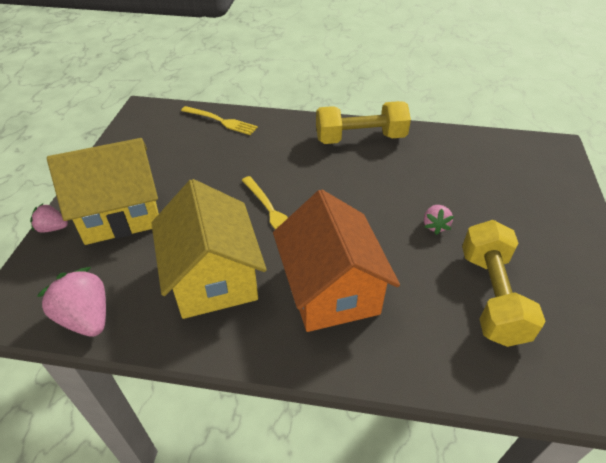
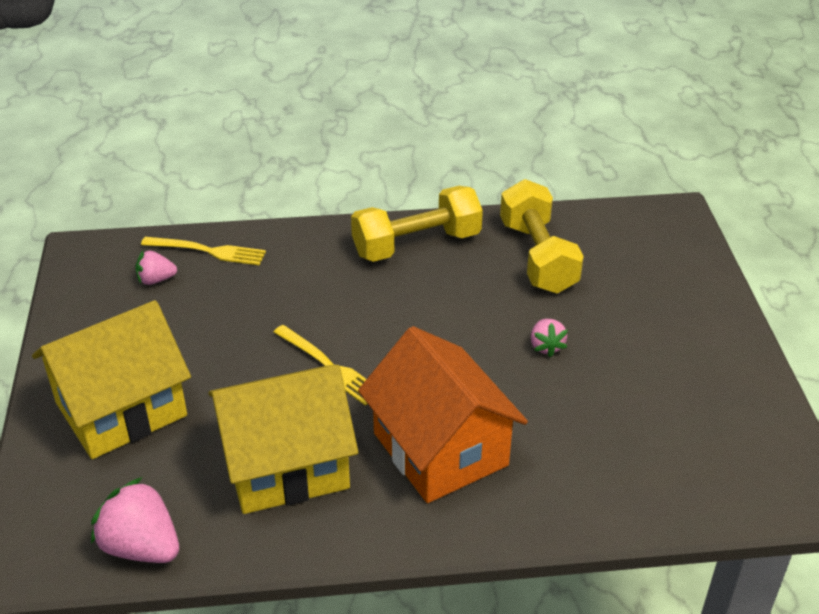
camera: 15 degrees left, 5 degrees down
pink strawberry [30,203,68,233] -> pink strawberry moved to [135,250,177,285]
yellow house [151,179,267,319] -> yellow house turned 75 degrees counterclockwise [208,365,358,514]
yellow dumbbell [462,220,545,347] -> yellow dumbbell moved to [500,179,584,294]

